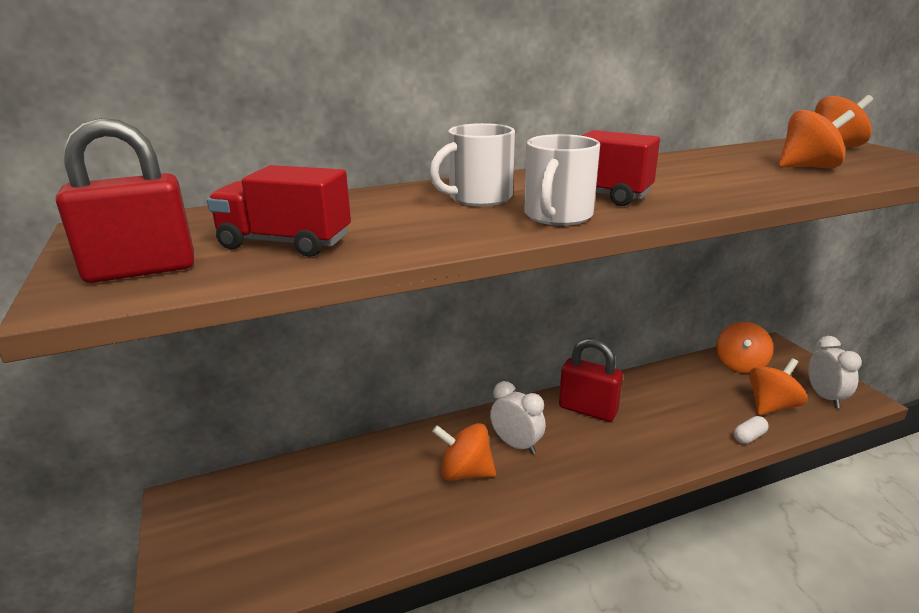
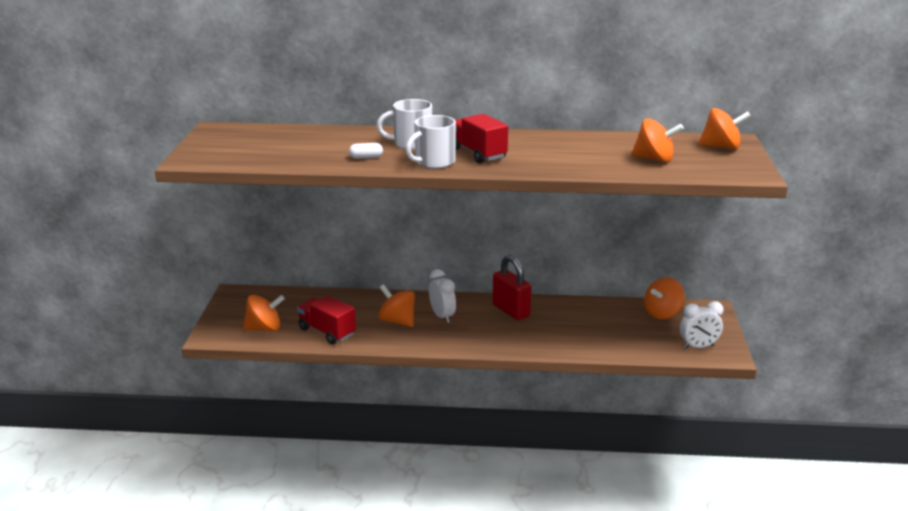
camera: 25 degrees right, 0 degrees up
red padlock [56,118,194,283] -> none
red truck [207,165,351,257] -> red truck moved to [297,295,356,344]
white capsule [734,416,769,444] -> white capsule moved to [349,143,383,159]
orange spinning top [749,358,807,415] -> orange spinning top moved to [243,295,285,331]
white clock [808,336,862,408] -> white clock turned 60 degrees clockwise [680,301,724,349]

